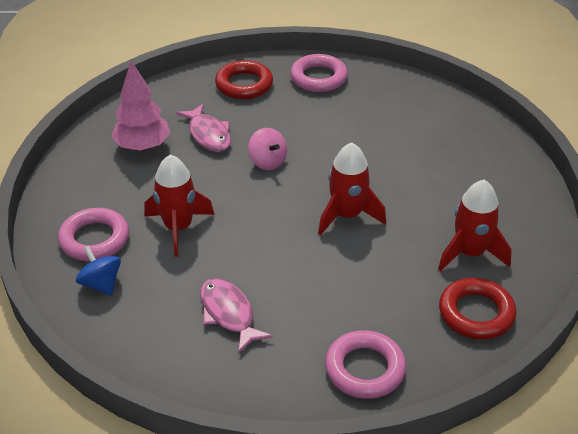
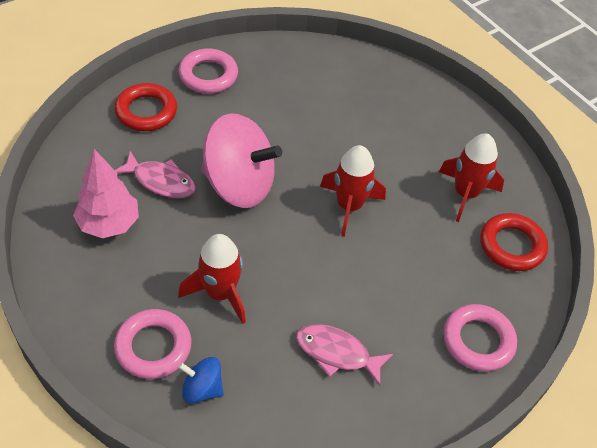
camera: 40 degrees left, 10 degrees up
pink spinning top [248,128,287,170] -> pink spinning top [201,113,282,208], size x2.14

